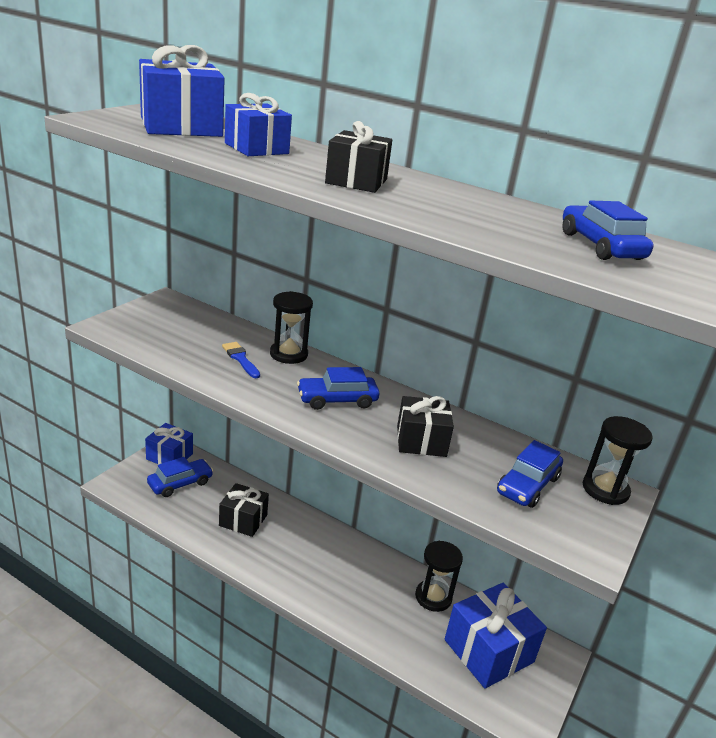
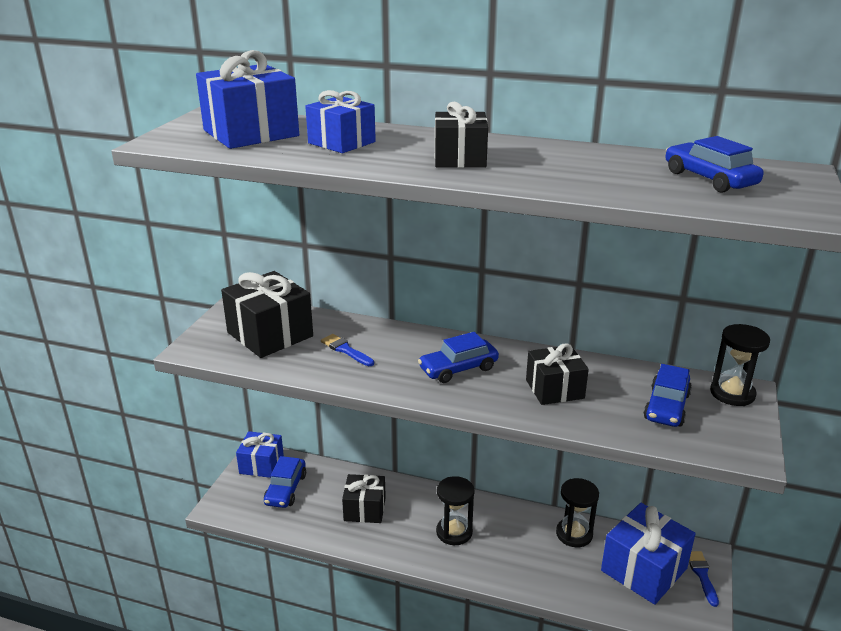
camera: 10 degrees left, 0 degrees up
blue car [147,457,213,497] -> blue car turned 150 degrees clockwise [264,456,306,508]
black hourglass [270,291,313,364] -> black hourglass moved to [436,476,475,545]
none -> black gift [221,271,313,358]
none -> blue brush [689,551,719,607]

